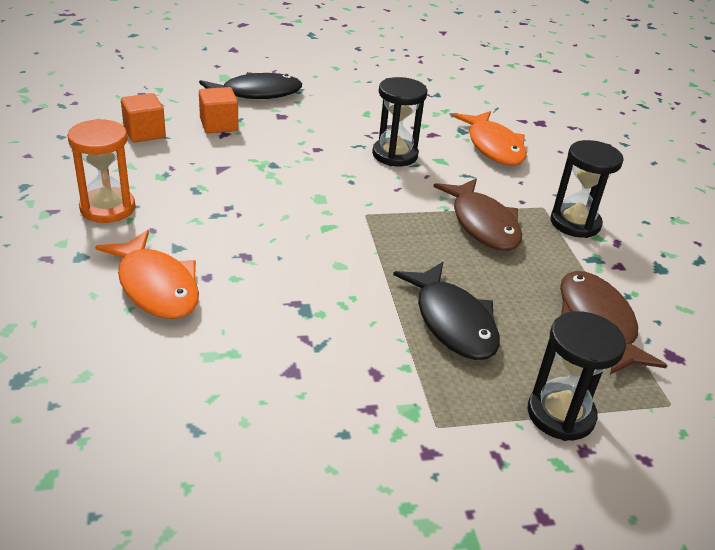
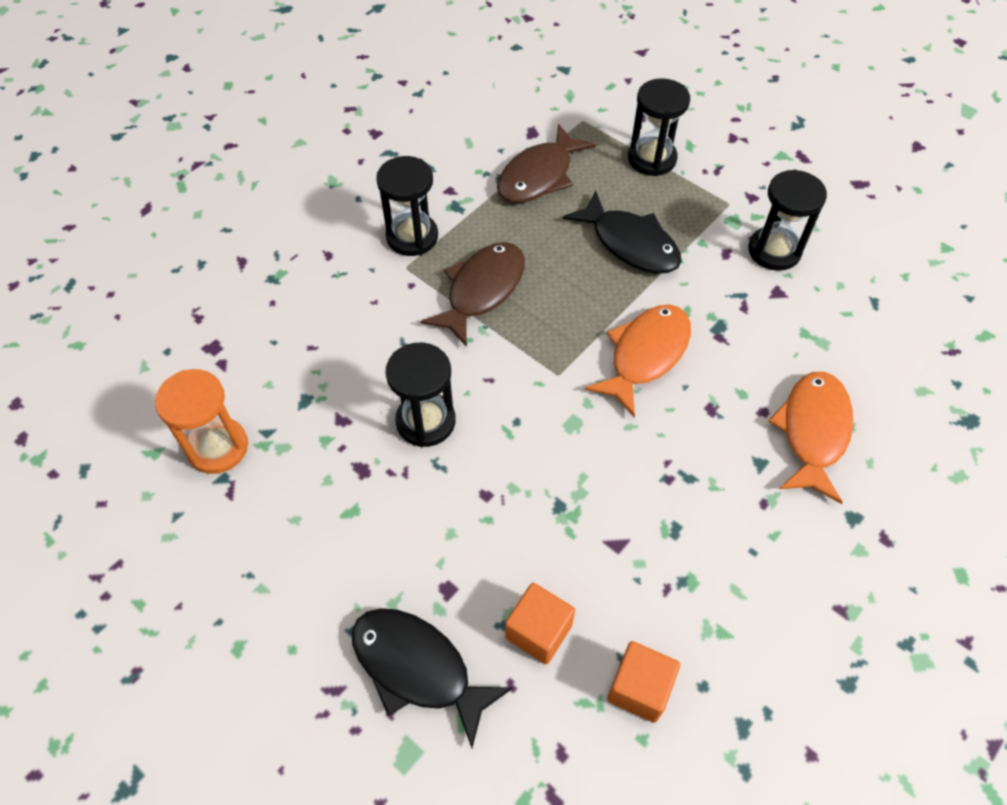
camera: 125 degrees left, 20 degrees up
orange hourglass [67,119,135,223] -> orange hourglass moved to [155,369,248,474]
black fish [393,262,500,360] -> black fish turned 105 degrees clockwise [563,191,681,274]
orange fish [453,111,527,166] -> orange fish moved to [585,304,691,417]
none -> black hourglass [748,169,827,271]

